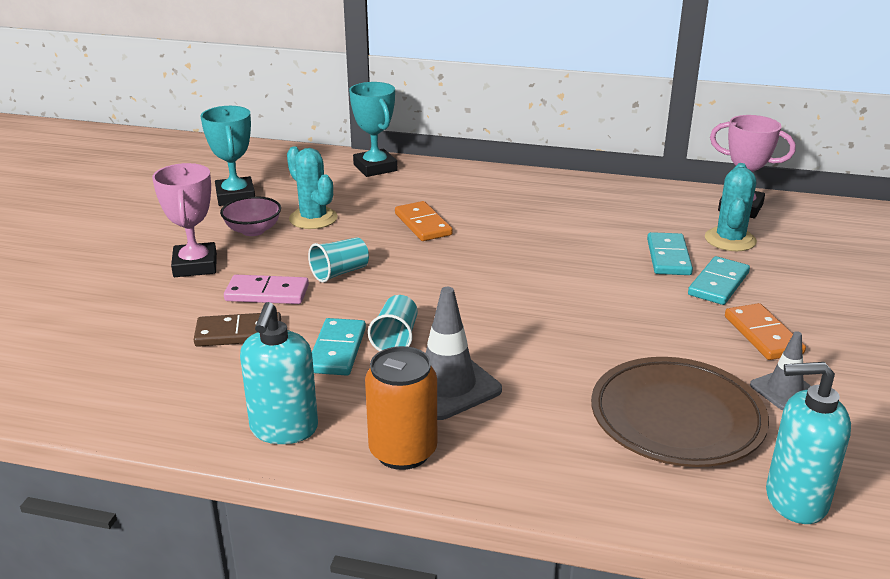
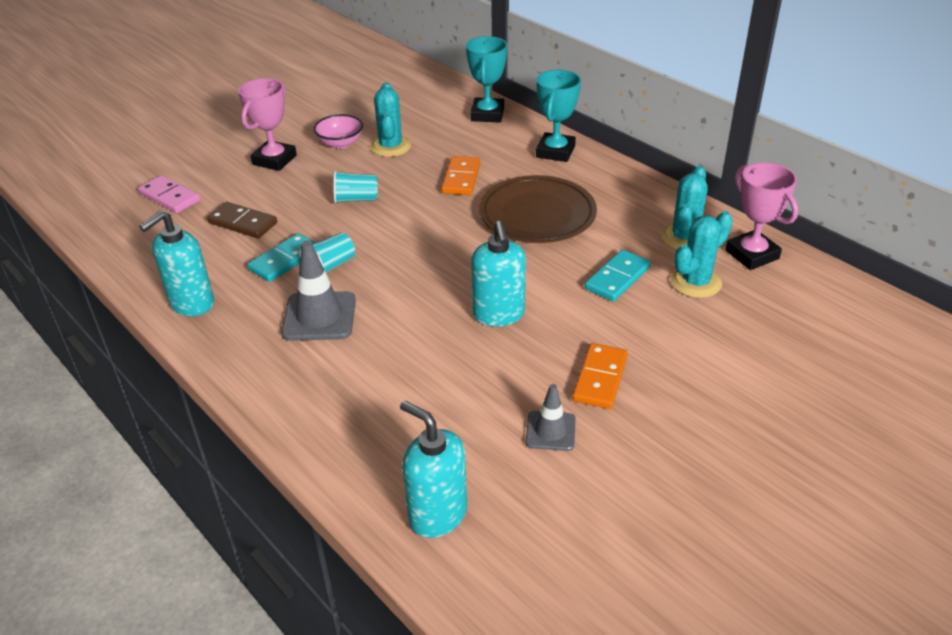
camera: 35 degrees right, 10 degrees up
turquoise trophy [201,106,255,206] -> turquoise trophy moved to [536,70,581,162]
pink domino [224,275,309,304] -> pink domino moved to [138,175,201,213]
orange can [365,346,437,470] -> none
brown plate [591,357,769,467] -> brown plate moved to [479,175,597,243]
turquoise domino [688,256,750,305] -> none
none -> turquoise soap dispenser [471,221,526,327]
none -> turquoise cactus [661,166,708,250]

